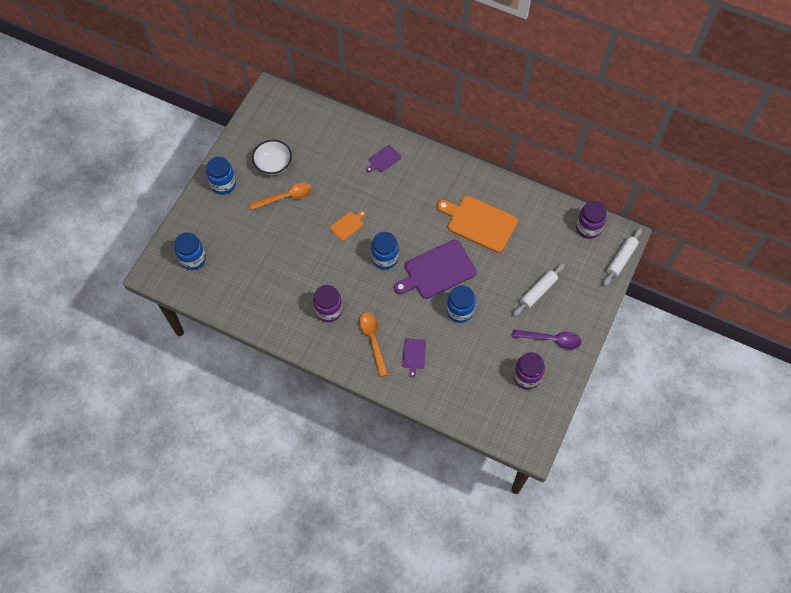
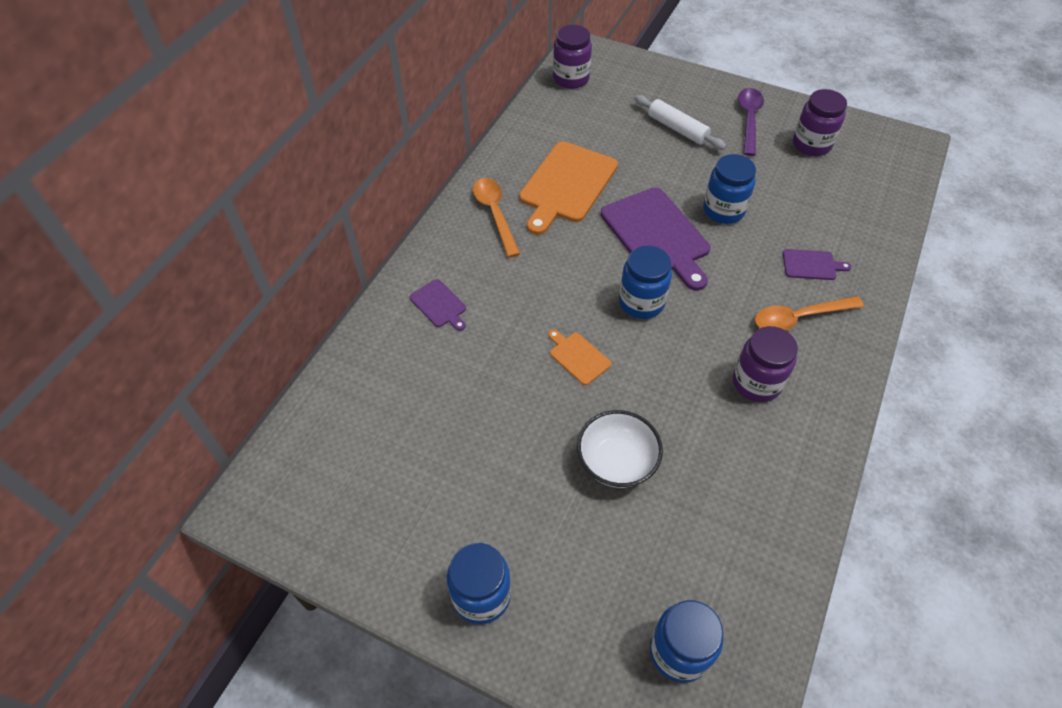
camera: 90 degrees left, 10 degrees down
orange spoon [249,183,312,210] -> orange spoon moved to [473,178,520,258]
white bowl [252,140,292,175] -> white bowl moved to [577,410,663,488]
white rolling pin [603,228,642,286] -> none

